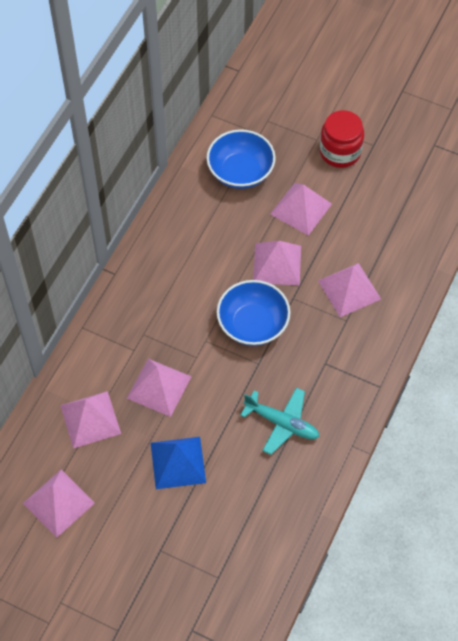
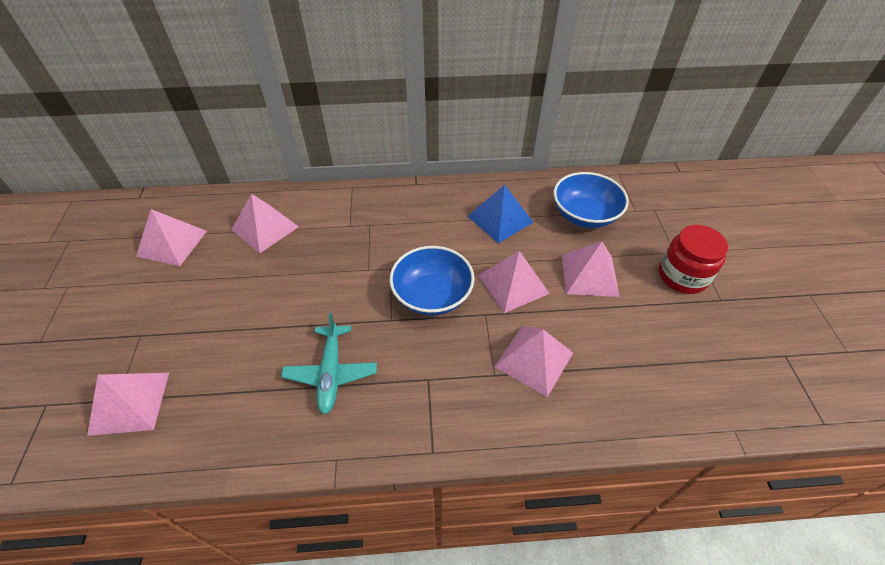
camera: 60 degrees right, 10 degrees down
pink pyramid [127,359,192,417] -> pink pyramid moved to [87,373,169,436]
blue pyramid [151,437,206,489] -> blue pyramid moved to [467,185,533,243]

